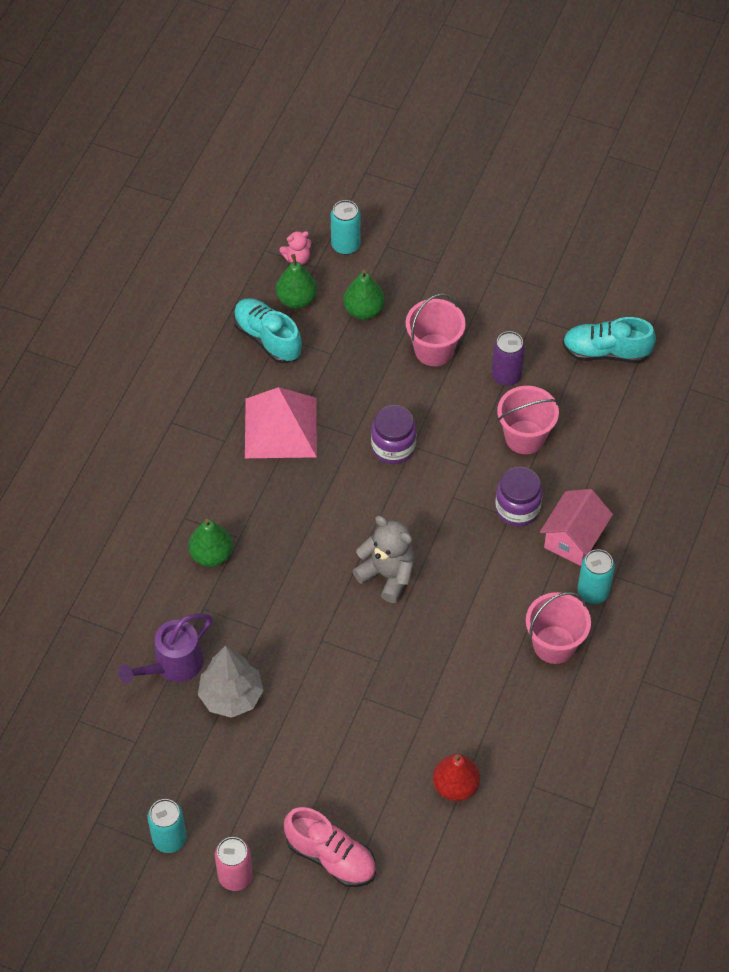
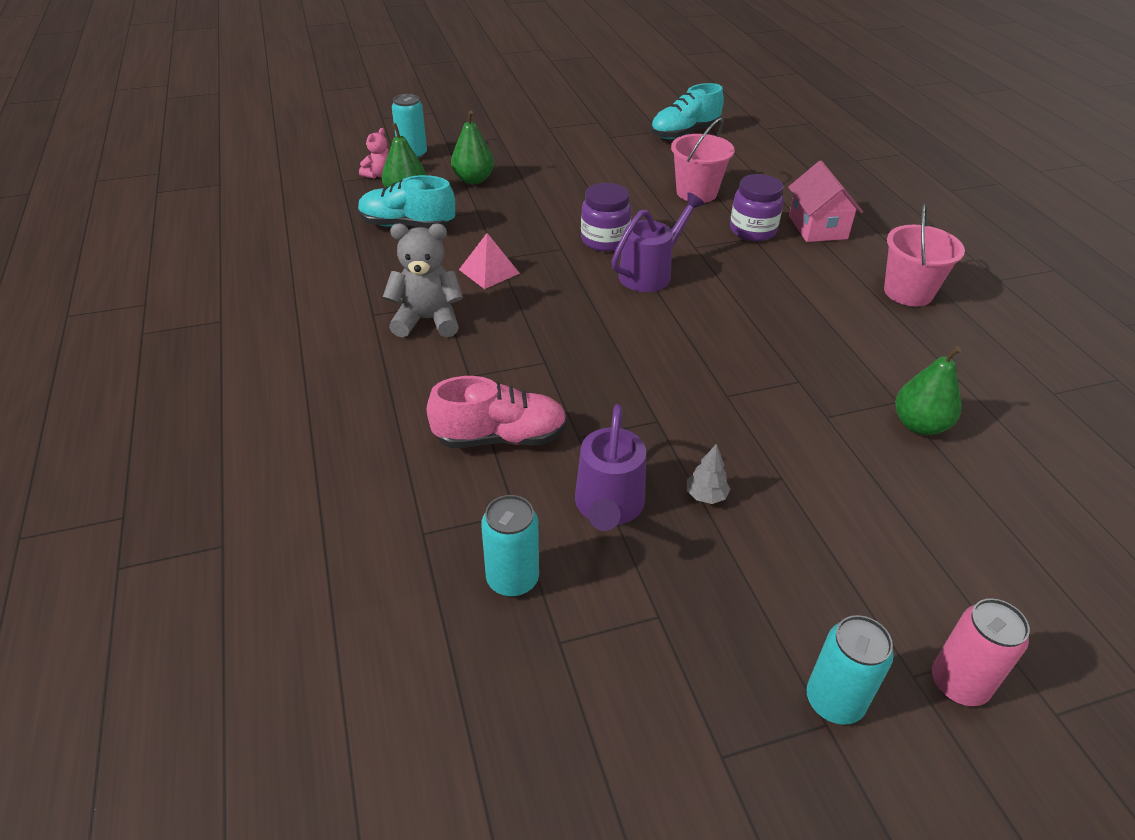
camera: 40 degrees left, 15 degrees down
green pear [188,519,233,567] -> green pear moved to [895,346,961,435]
grey tree [198,645,264,718] -> grey tree [687,444,731,504], size x0.47
pink pyramid [245,387,317,458] -> pink pyramid [459,233,520,289], size x0.53
pink shoe [284,807,376,887] -> pink shoe moved to [427,376,567,448]
grey teddy bear [352,516,415,603] -> grey teddy bear moved to [383,224,463,338]
pink bucket [406,293,466,366] -> none
red pear [433,754,480,801] -> none
purple can [492,331,525,386] -> none
turquoise can [577,549,615,604] -> turquoise can moved to [481,495,539,597]
none -> purple watering can [612,192,705,292]

